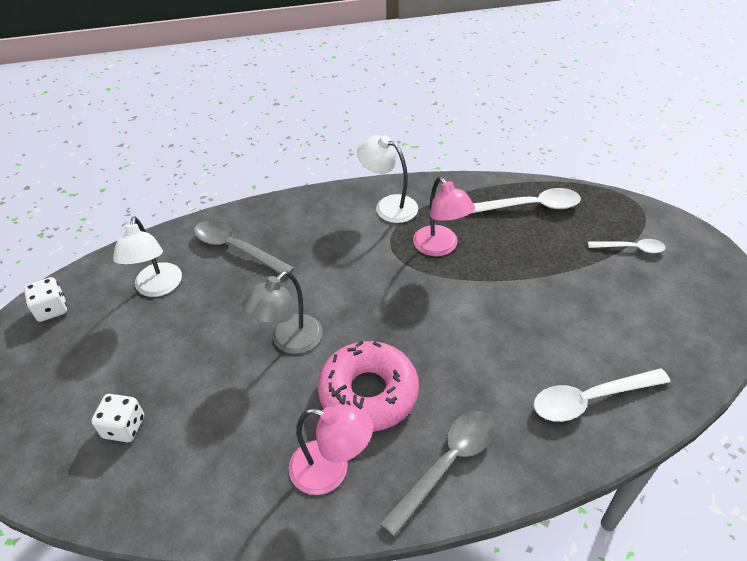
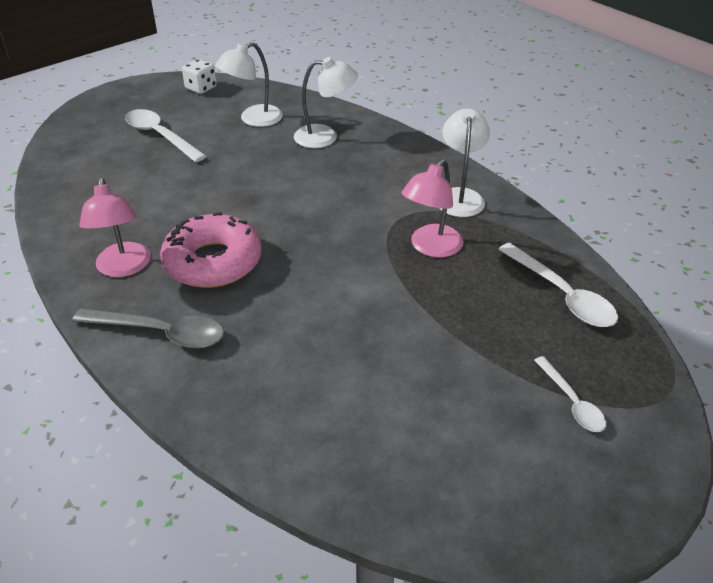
camera: 60 degrees right, 5 degrees down
white dice [91,394,144,442] -> none
grey spoon [194,220,295,277] -> white lamp [294,57,358,148]
grey lamp [242,271,323,354] -> none
white spoon [533,368,670,422] -> white spoon moved to [125,109,206,162]

